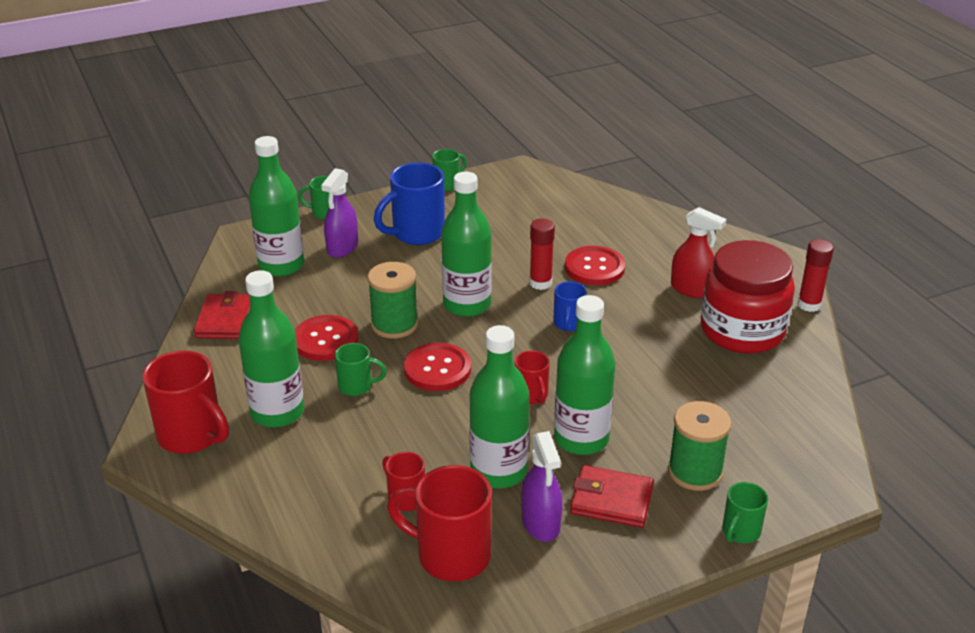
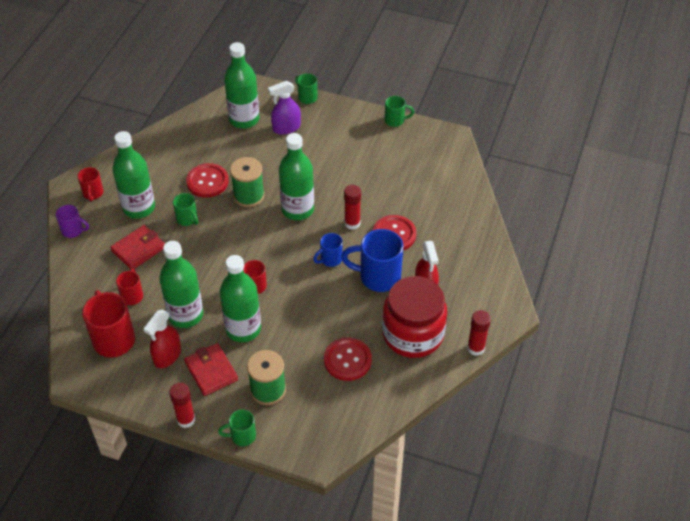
camera: 45 degrees right, 15 degrees up
red mug [142,351,229,454] -> red mug [78,167,103,201], size x0.55
red wallet [194,291,250,339] -> red wallet moved to [110,225,165,270]
blue mug [374,163,445,245] -> blue mug moved to [341,229,403,292]
red button [404,343,471,391] -> red button moved to [324,337,372,381]
purple spray bottle [521,431,563,542] -> red spray bottle [144,310,181,368]
none -> purple mug [56,205,89,238]
none -> red glue stick [169,383,195,428]

